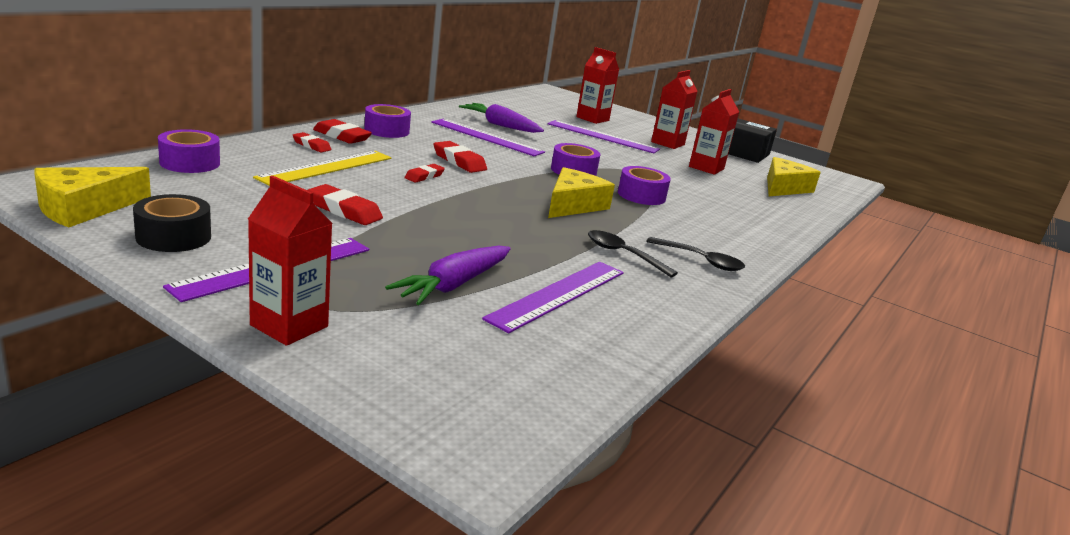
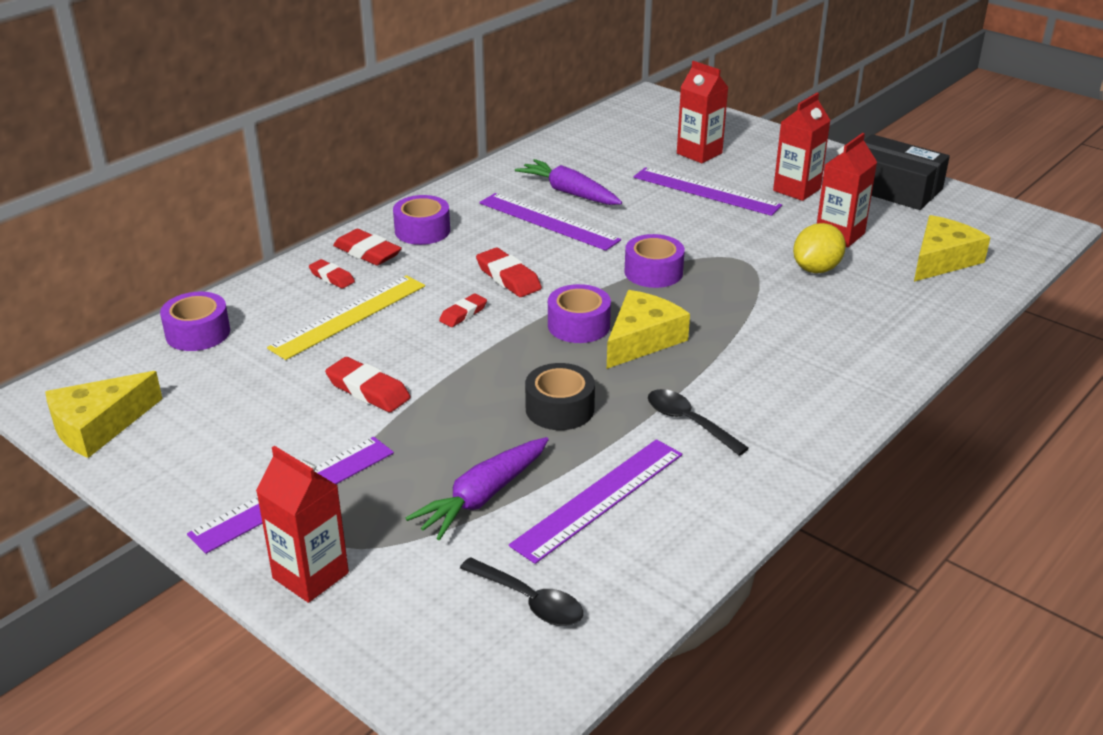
camera: 10 degrees right, 10 degrees up
black tape [133,194,211,252] -> black tape moved to [525,363,595,430]
purple tape [618,166,671,205] -> purple tape moved to [548,284,611,343]
black spoon [646,237,745,271] -> black spoon moved to [460,557,583,626]
none -> yellow lemon [793,223,846,273]

